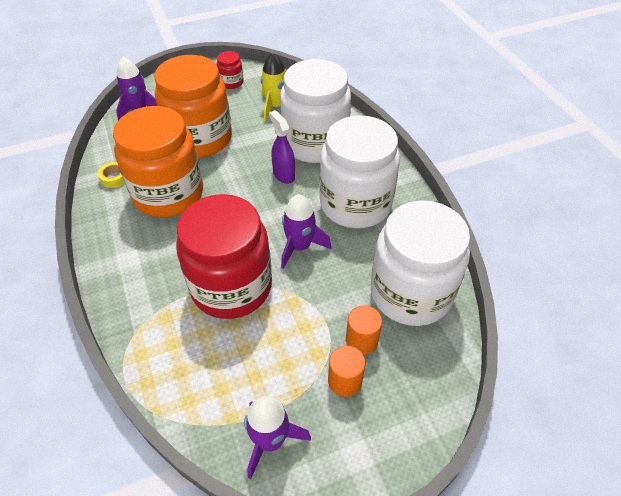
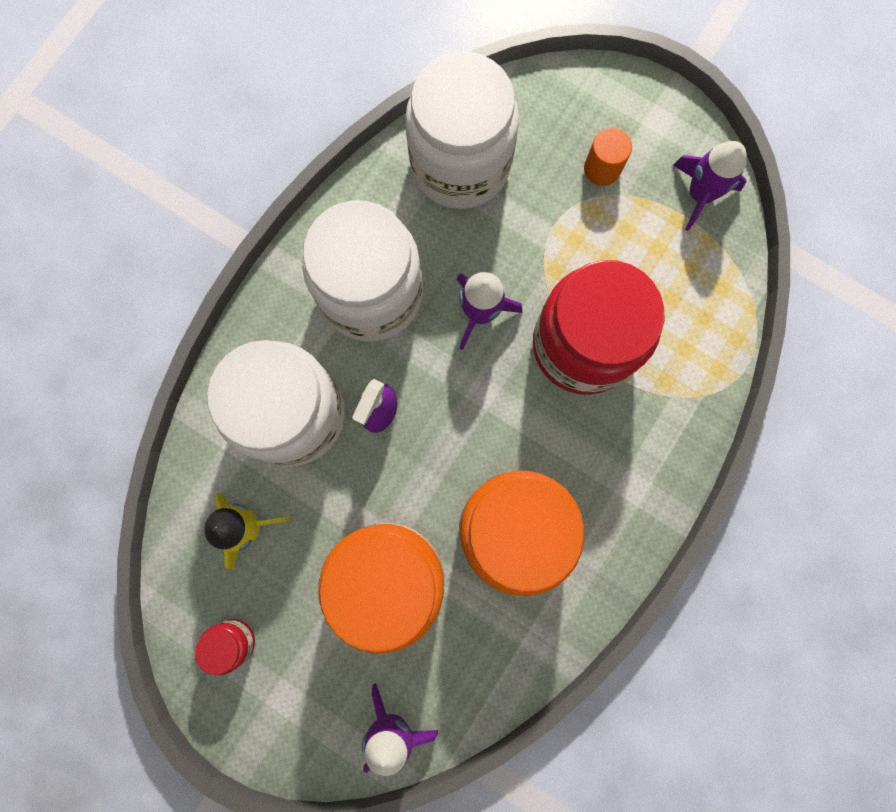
camera: 125 degrees left, 30 degrees up
yellow tape [98,162,125,188] -> none
orange cylinder [346,305,382,355] -> none

